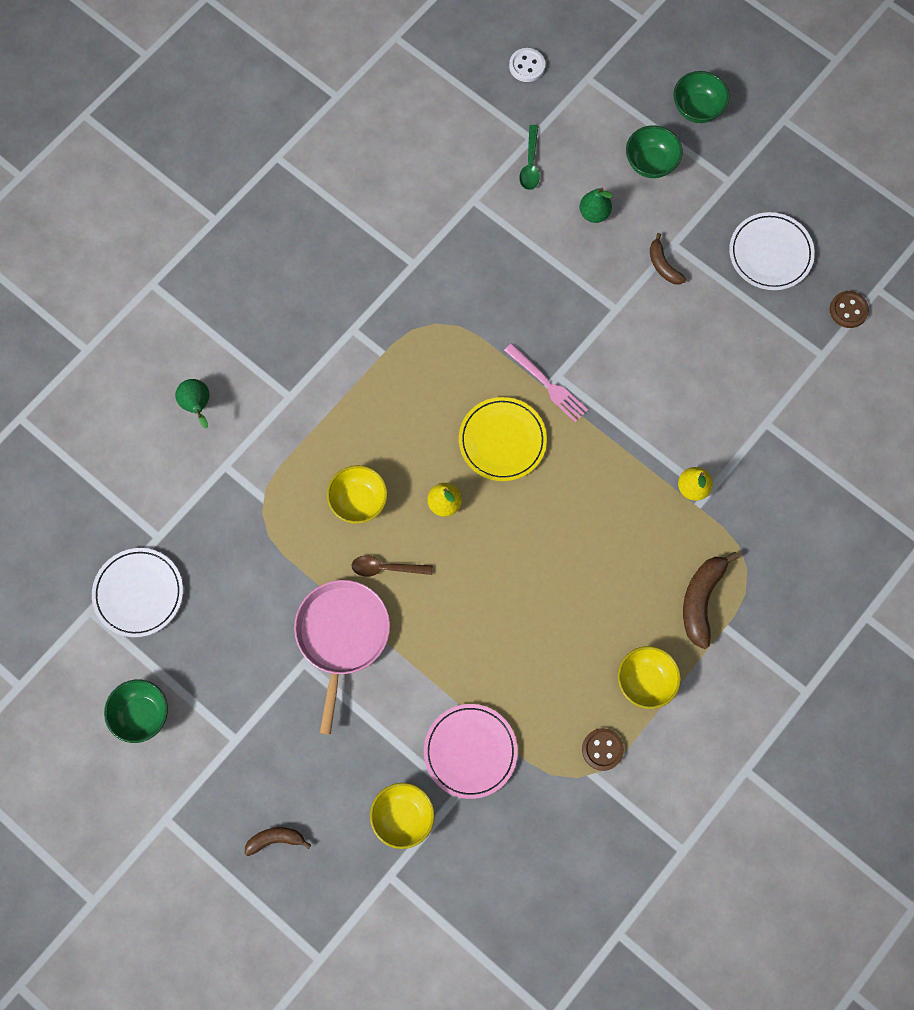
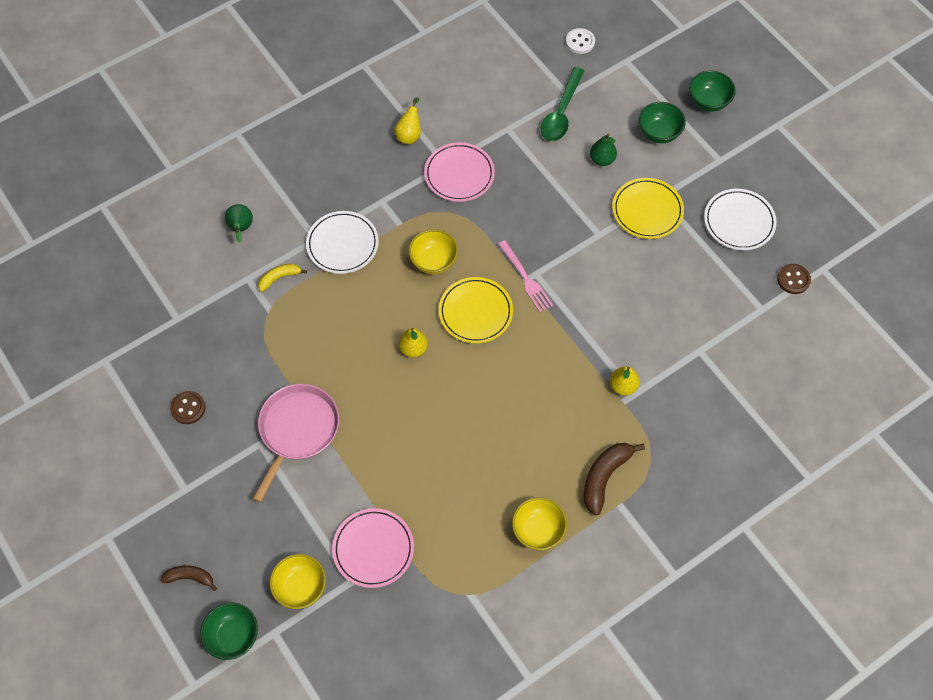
camera: 15 degrees right, 10 degrees down
white plate [92,548,183,637] -> white plate moved to [306,211,379,274]
green bowl [104,679,168,743] -> green bowl moved to [200,602,258,660]
yellow bowl [327,465,388,524] -> yellow bowl moved to [408,229,458,274]
brown spoon [351,555,433,577] -> none
green spoon [519,125,540,190] -> green spoon [541,67,584,141], size x1.60
brown button [582,728,624,771] -> brown button moved to [170,391,206,424]
brown banana [650,233,686,285] -> yellow plate [612,178,684,239]
none -> yellow banana [258,264,307,292]
none -> yellow pear [394,97,421,144]
none -> pink plate [424,142,495,202]

